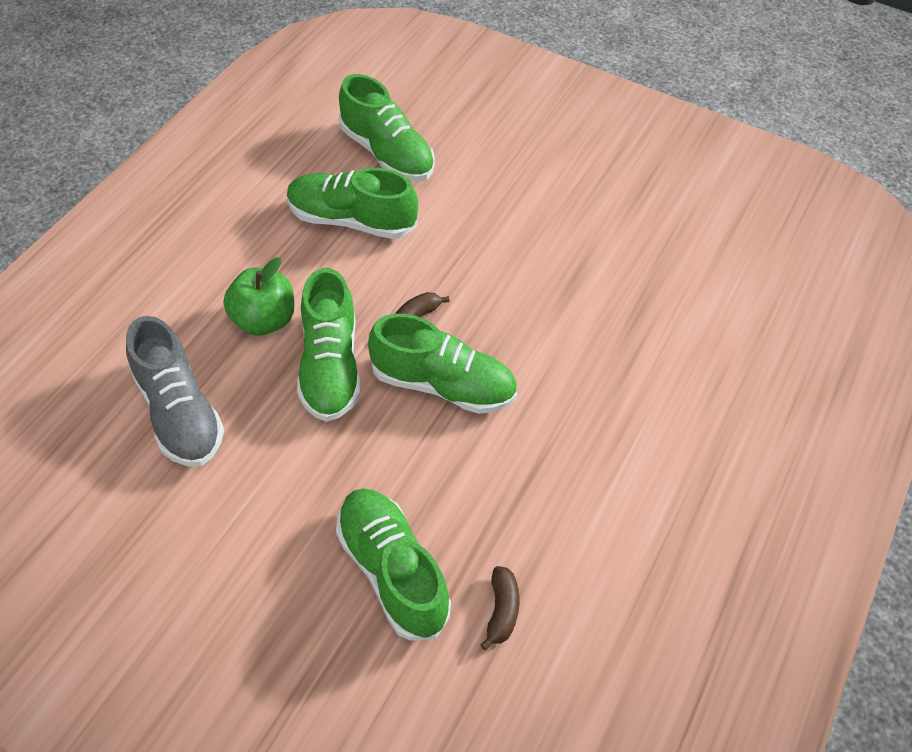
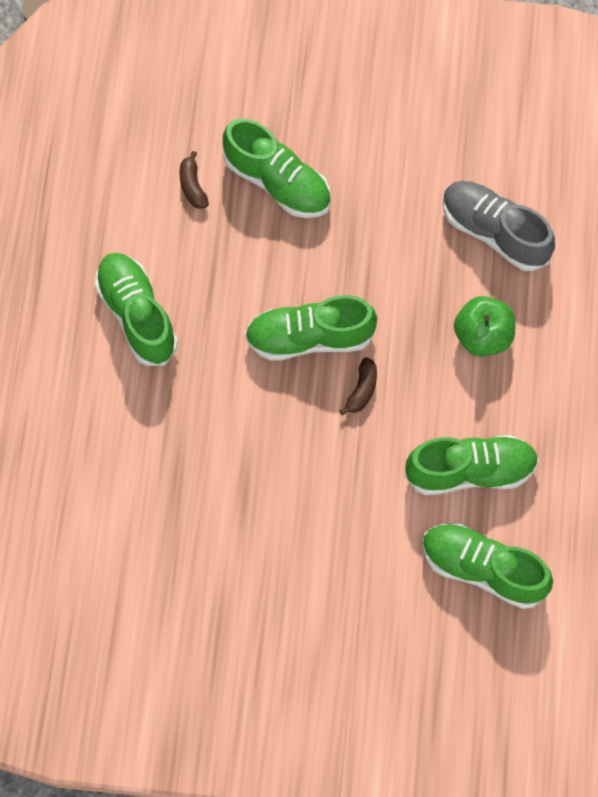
camera: 160 degrees right, 15 degrees up
green shoe [297,268,361,422] -> green shoe moved to [94,253,178,366]

